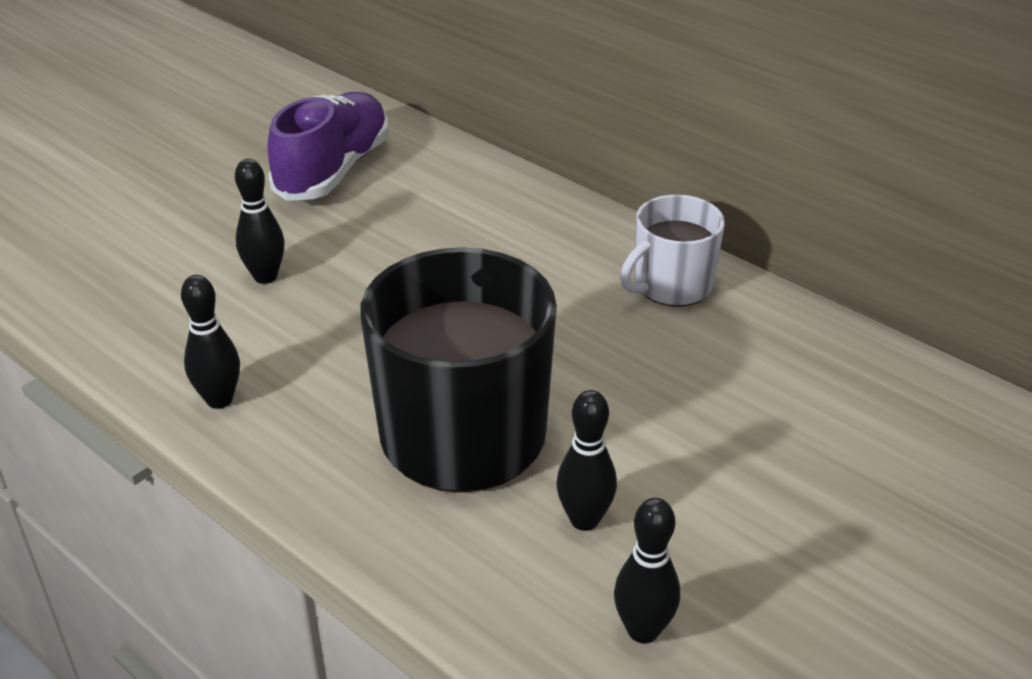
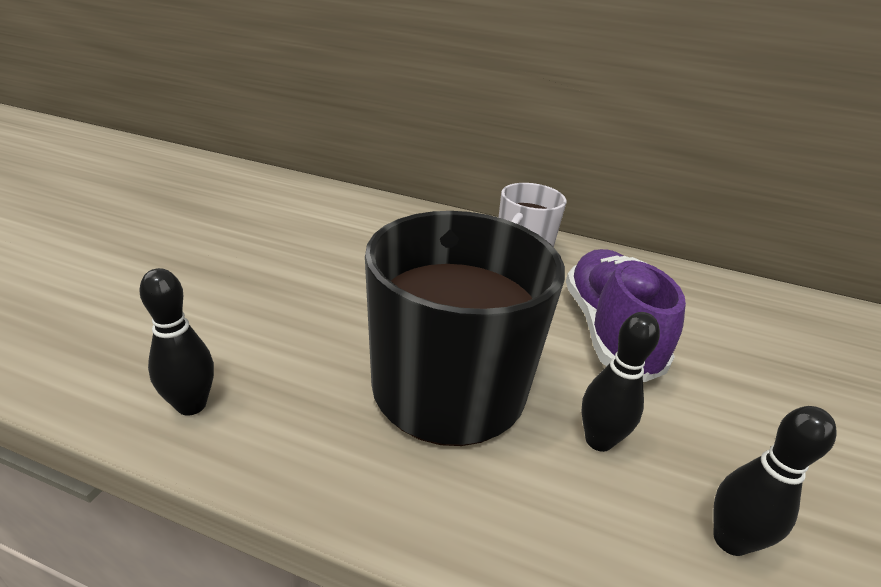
camera: 25 degrees left, 5 degrees down
black bowling pin [235,159,284,284] -> none
purple shoe [268,92,389,201] -> purple shoe moved to [566,249,686,382]

